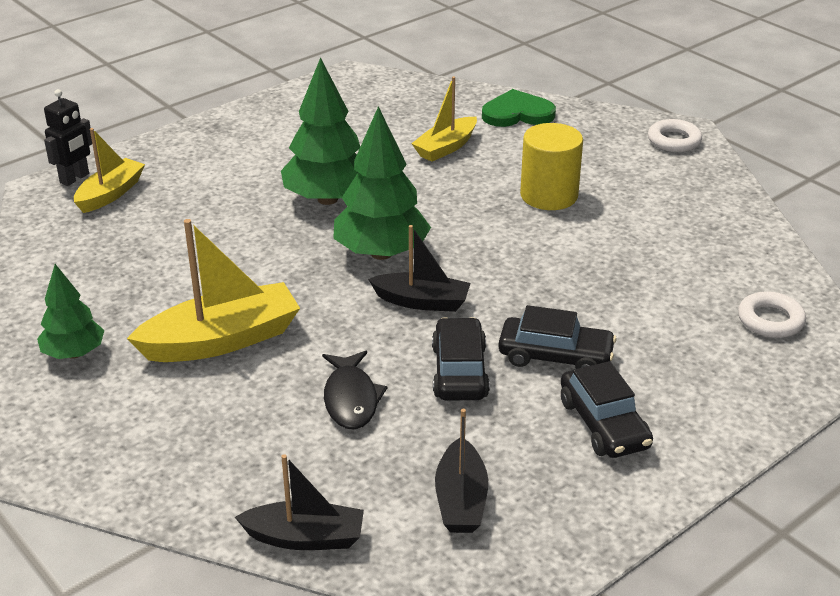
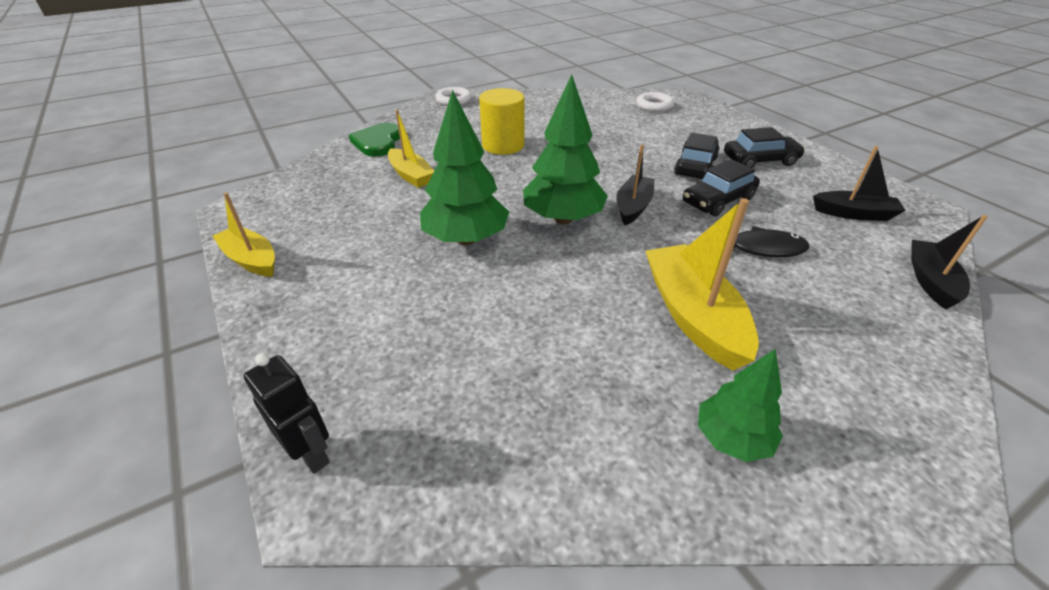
camera: 80 degrees left, 5 degrees up
yellow boat [74,128,145,213] -> yellow boat moved to [212,193,275,277]
black car [432,317,490,400] -> black car turned 45 degrees counterclockwise [683,159,760,217]

